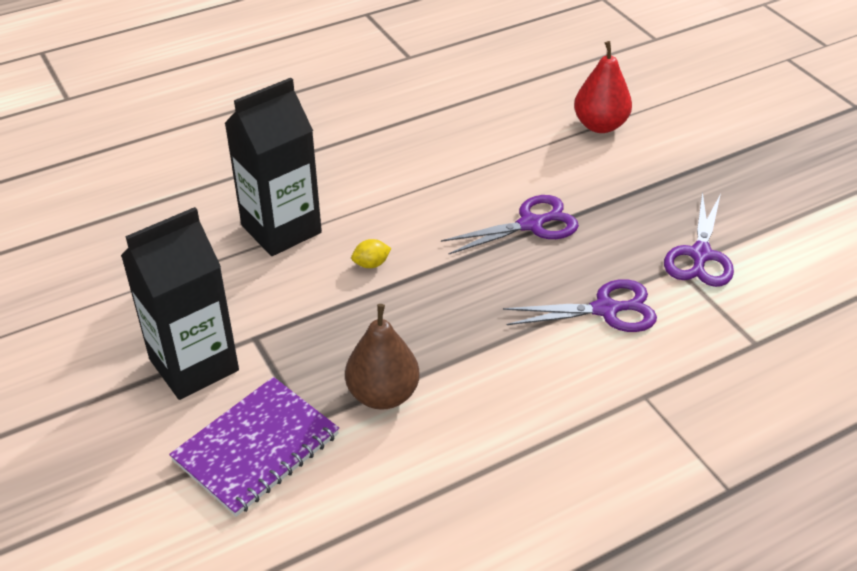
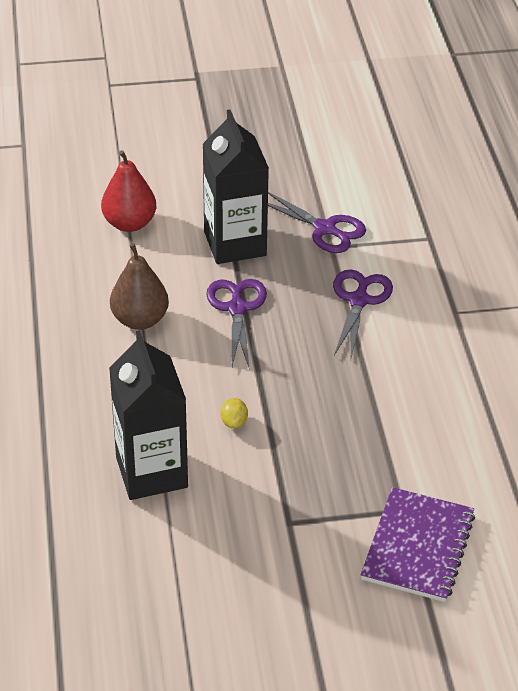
camera: 70 degrees left, 0 degrees up
black carton [121,207,239,400] -> black carton moved to [203,110,269,264]
purple notebook [169,377,339,517] -> purple notebook turned 45 degrees clockwise [361,487,475,602]
brown pear [345,304,420,410] -> brown pear moved to [110,243,169,330]

